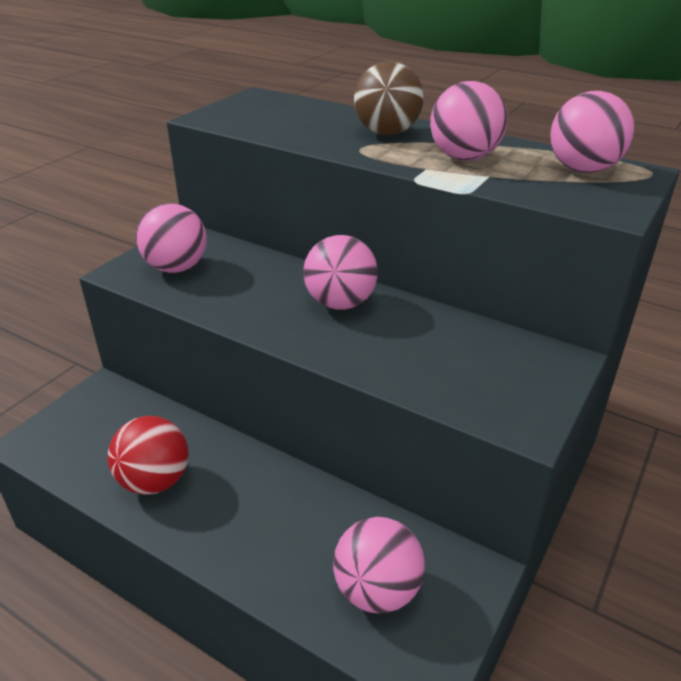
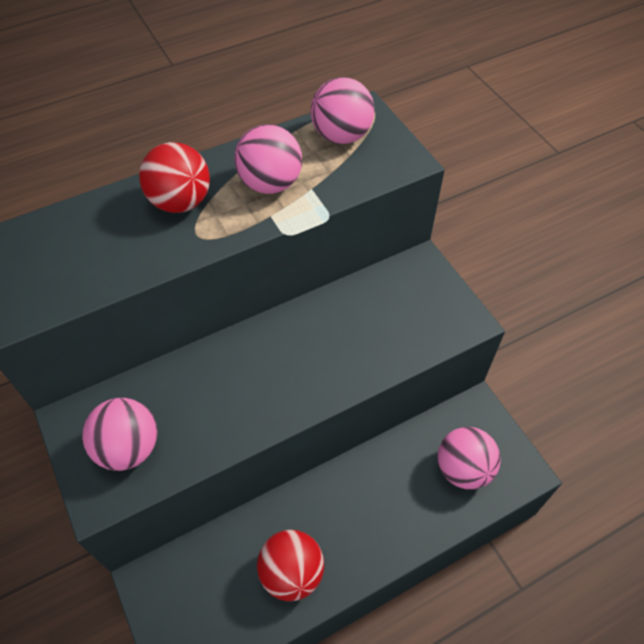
camera: 60 degrees left, 20 degrees up
pink ball [303,235,378,310] -> none
brown ball [354,61,424,135] -> red ball [139,142,210,213]

